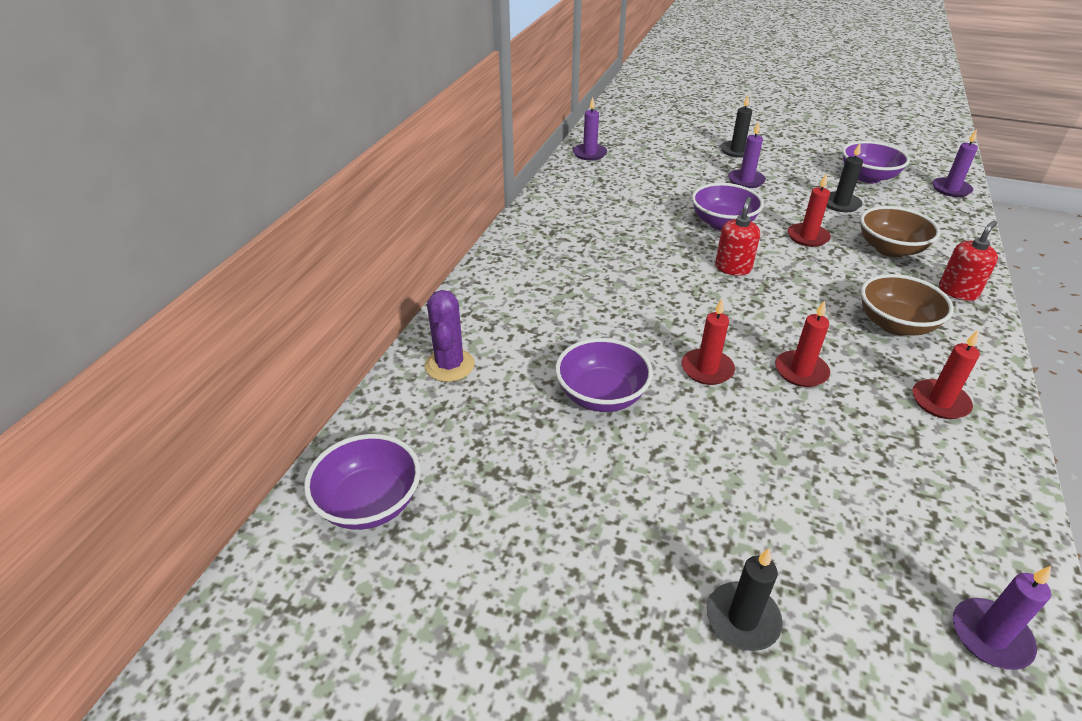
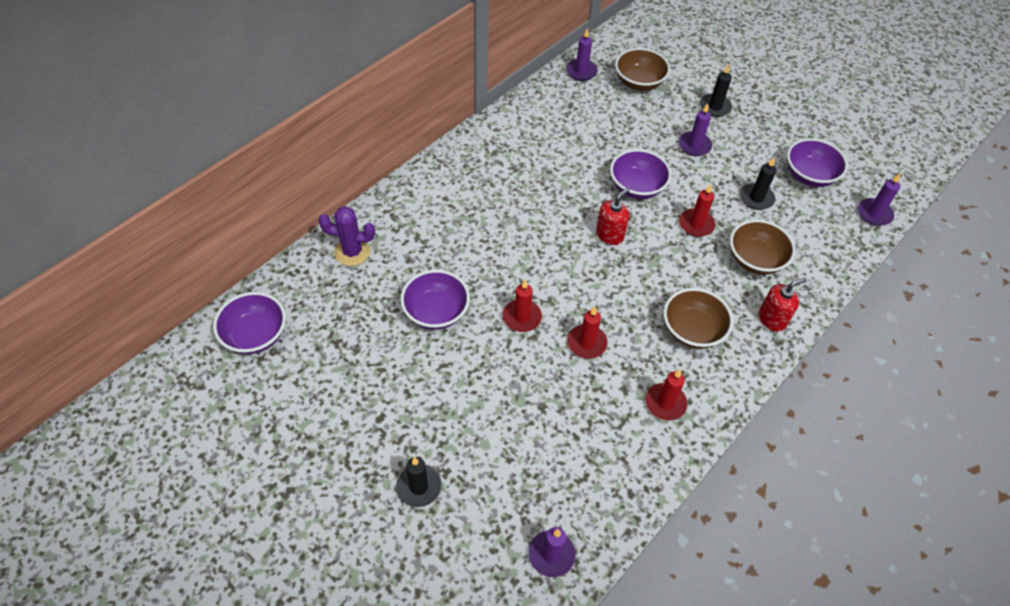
camera: 20 degrees right, 15 degrees up
purple cactus [425,290,475,382] -> purple cactus turned 75 degrees clockwise [318,206,375,266]
none -> brown bowl [615,48,670,91]

